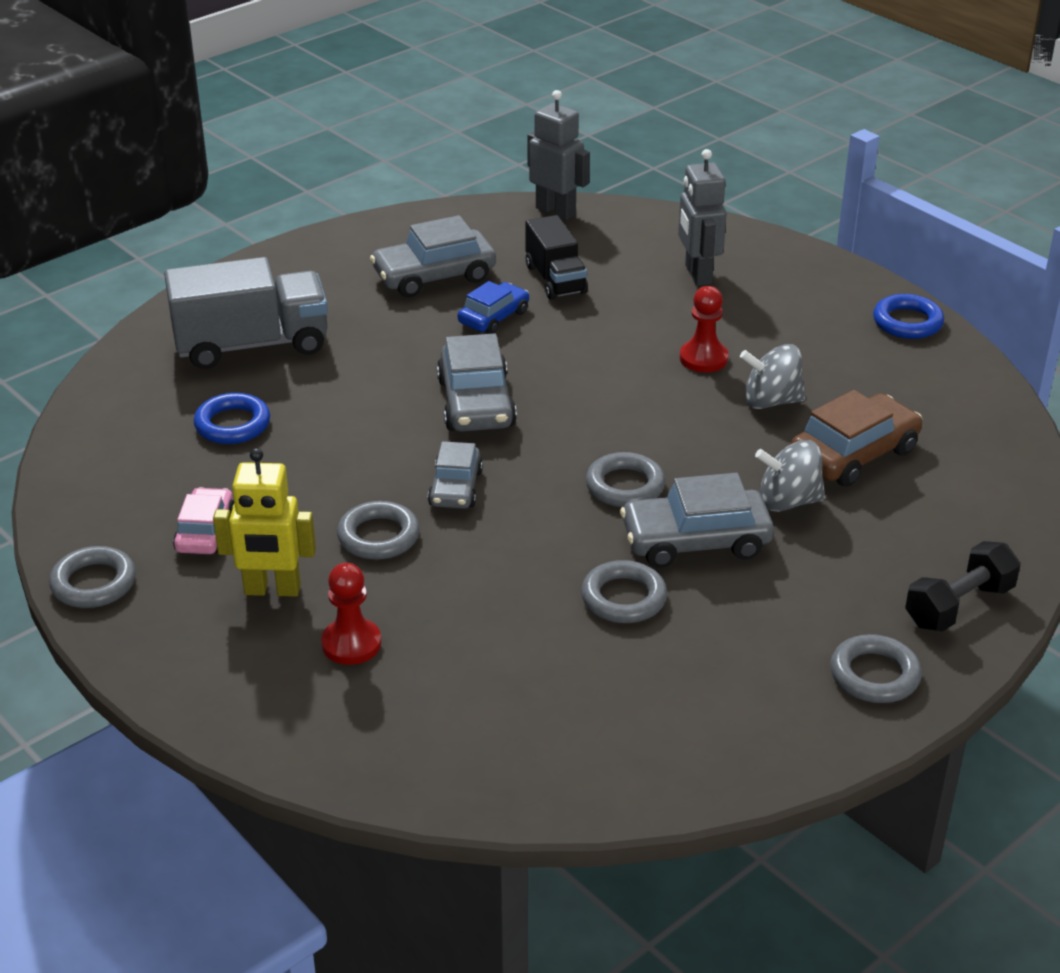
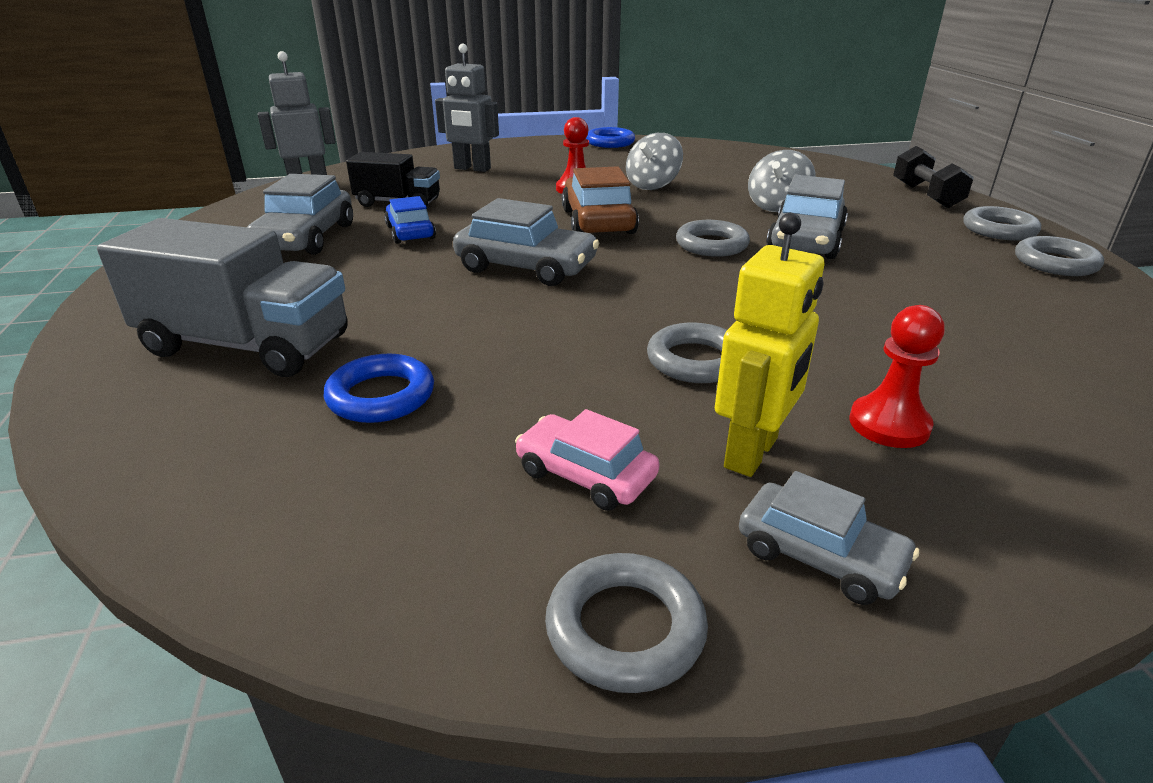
camera: 60 degrees left, 5 degrees down
grey truck [164,257,328,369] -> grey truck turned 90 degrees clockwise [97,218,348,377]
grey car [428,441,483,509] -> grey car moved to [739,471,919,605]
grey ring [581,560,667,623] -> grey ring moved to [1015,236,1104,276]
brown car [790,390,922,487] -> brown car moved to [562,166,639,234]

